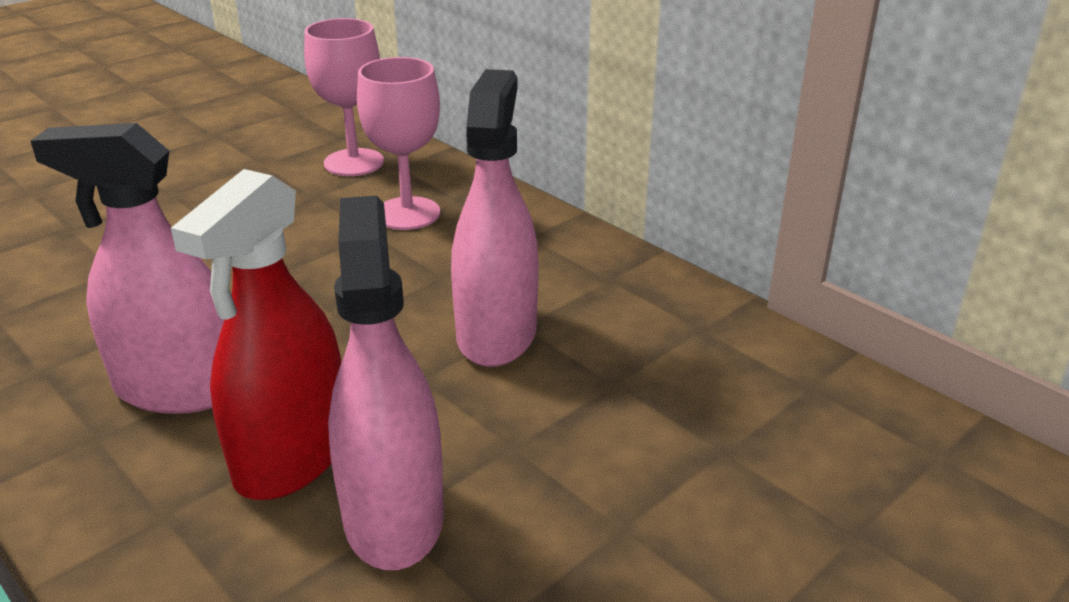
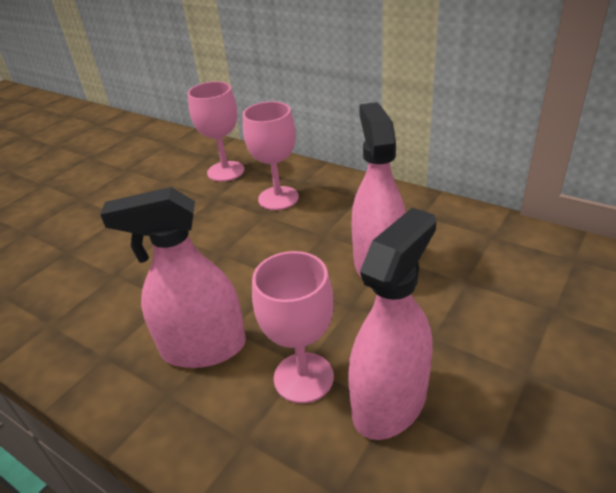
camera: 10 degrees left, 5 degrees up
red spray bottle [171,169,341,500] -> pink goblet [252,251,334,404]
pink spray bottle [328,195,444,570] -> pink spray bottle turned 60 degrees clockwise [348,208,436,440]

